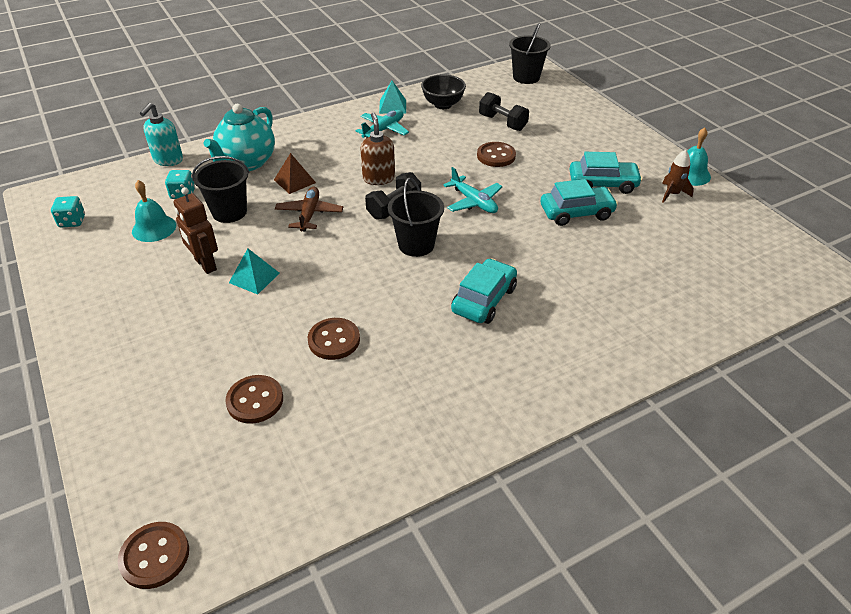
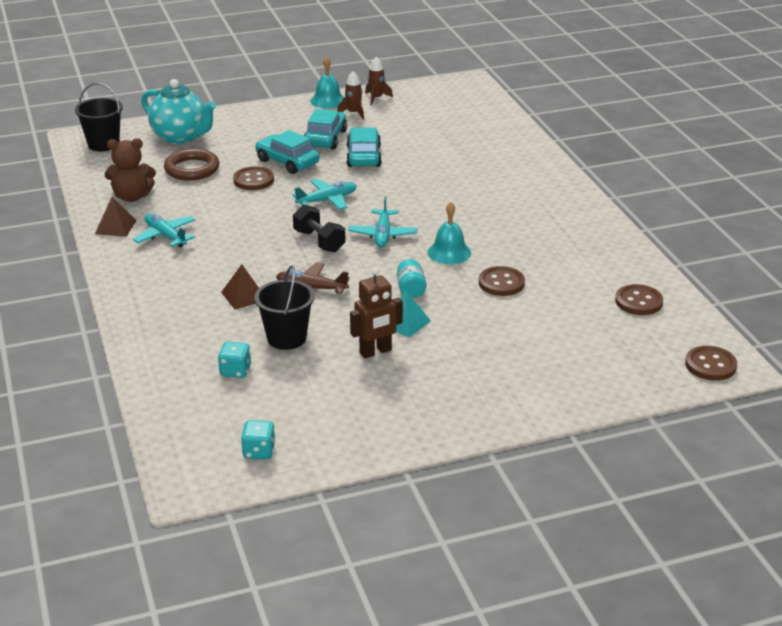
camera: 80 degrees left, 10 degrees down
turquoise bell [132,180,176,242] -> turquoise bell moved to [428,202,471,264]
turquoise soap dispenser [140,103,183,166] -> none
turquoise teapot [204,104,275,171] -> turquoise teapot moved to [141,79,216,144]
brown button [225,375,283,424] -> brown button moved to [615,284,663,315]
brown soap dispenser [361,113,395,185] -> none
turquoise pyramid [379,81,406,114] -> brown pyramid [95,197,137,237]
black bucket [388,177,444,257] -> turquoise plane [348,196,417,247]
black bowl [421,74,466,109] -> brown teddy bear [105,138,156,202]
turquoise car [451,258,517,324] -> turquoise car moved to [255,130,319,174]
black dumbbell [479,92,529,131] -> brown ring [164,149,219,181]
none -> brown rocket [365,57,393,106]
none -> turquoise jar [397,259,426,298]

